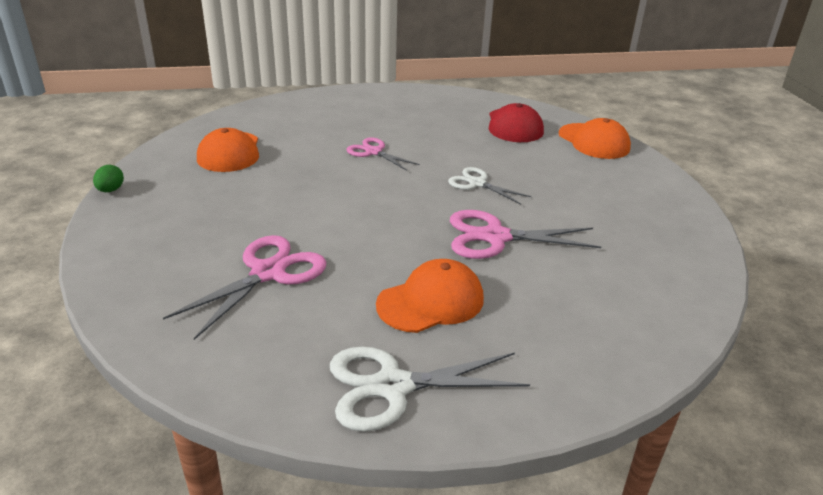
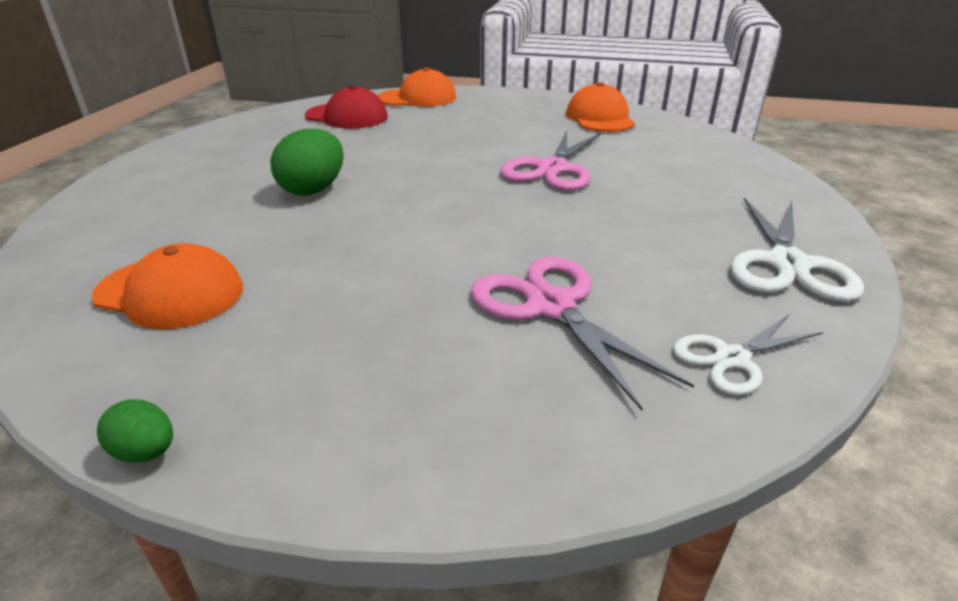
camera: 65 degrees left, 0 degrees up
pink scissors [346,137,420,171] -> green egg [270,129,344,196]
orange cap [376,259,484,333] -> orange cap moved to [566,82,635,132]
white scissors [448,167,531,204] -> white scissors moved to [673,315,823,395]

